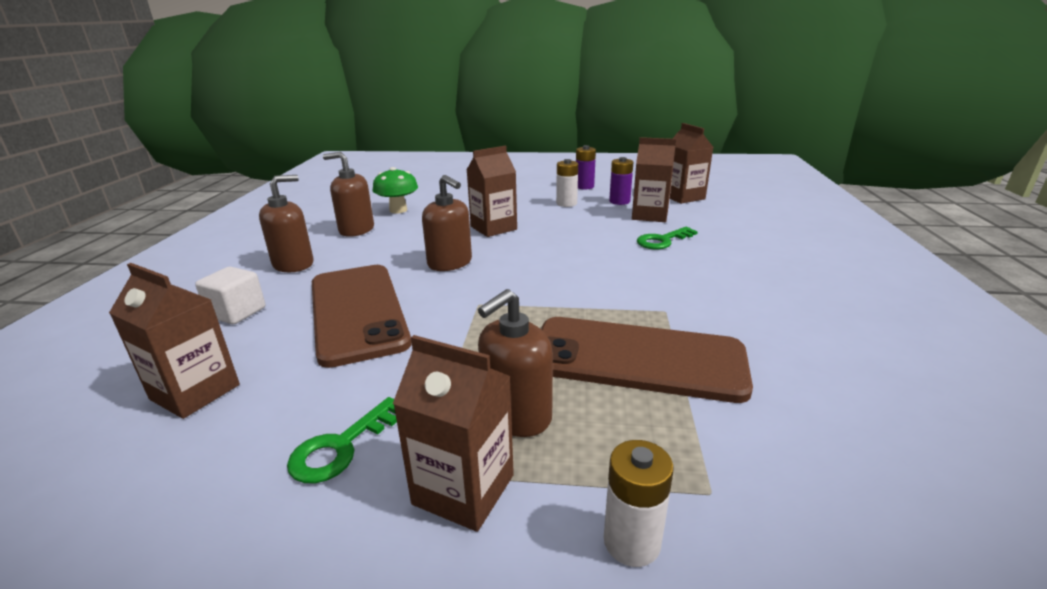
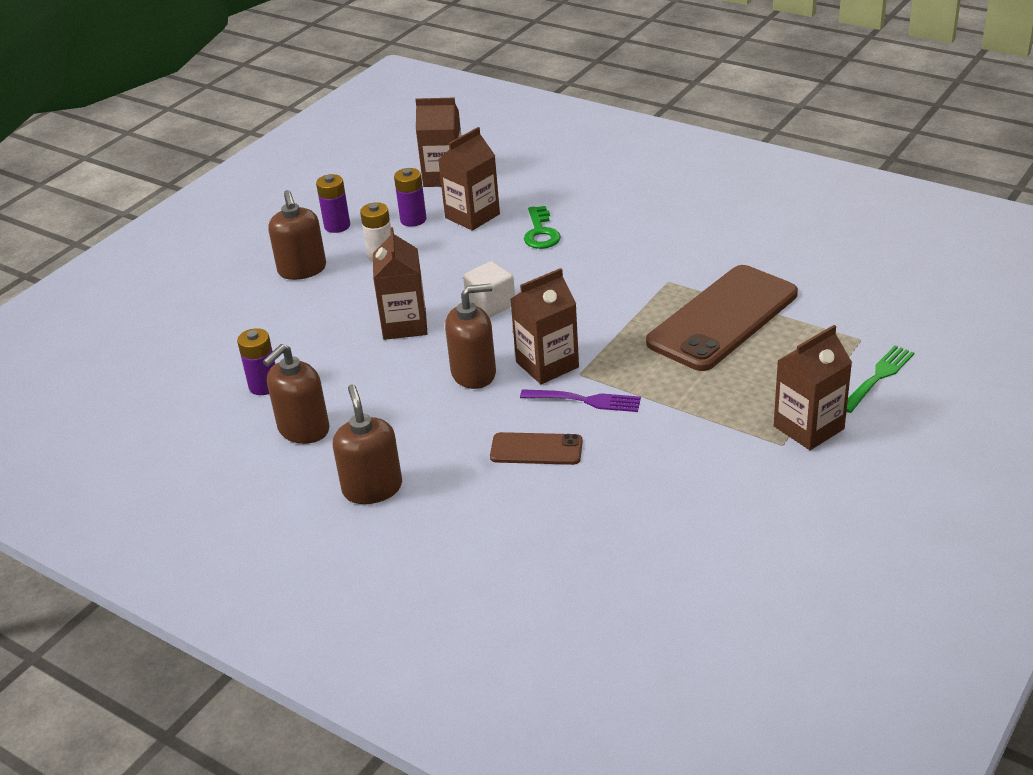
camera: 60 degrees left, 10 degrees up
brown carton [109,263,240,419] -> brown carton moved to [510,268,579,384]
white cube [195,267,265,324] -> white cube moved to [463,261,515,318]
green key [287,397,397,483] -> none
brown phone [312,265,411,368] -> brown phone [490,432,583,465], size x0.48
green mushroom [373,167,418,214] -> purple battery [237,328,275,395]
brown soap dispenser [478,289,553,437] -> brown soap dispenser moved to [268,190,326,280]
white battery [604,440,674,567] -> green fork [846,345,914,413]
none -> purple fork [520,389,641,412]

